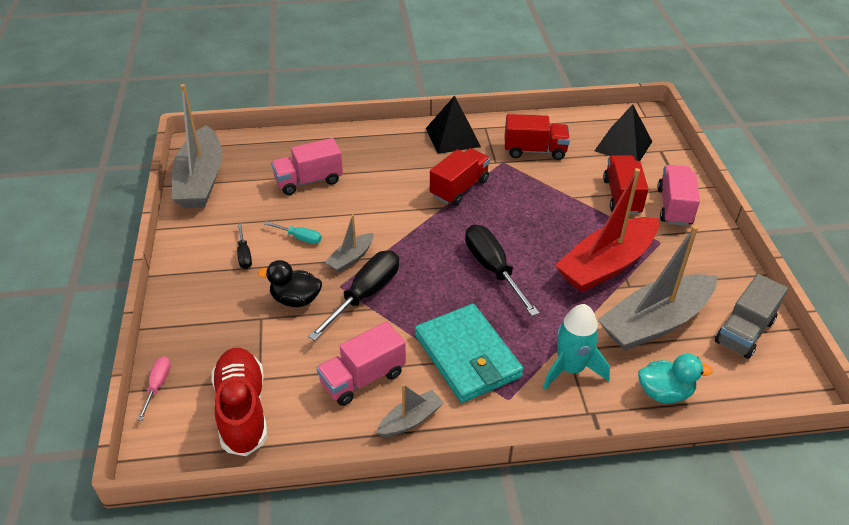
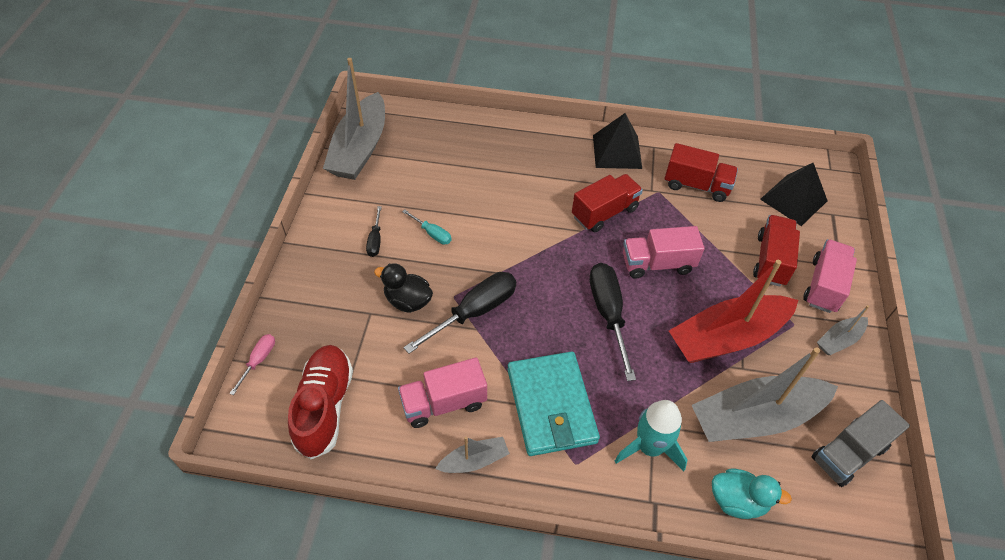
camera: 15 degrees right, 10 degrees up
pink truck [271,138,343,195] -> pink truck moved to [623,226,705,279]
grey boat [325,214,374,273] -> grey boat moved to [817,305,869,355]

